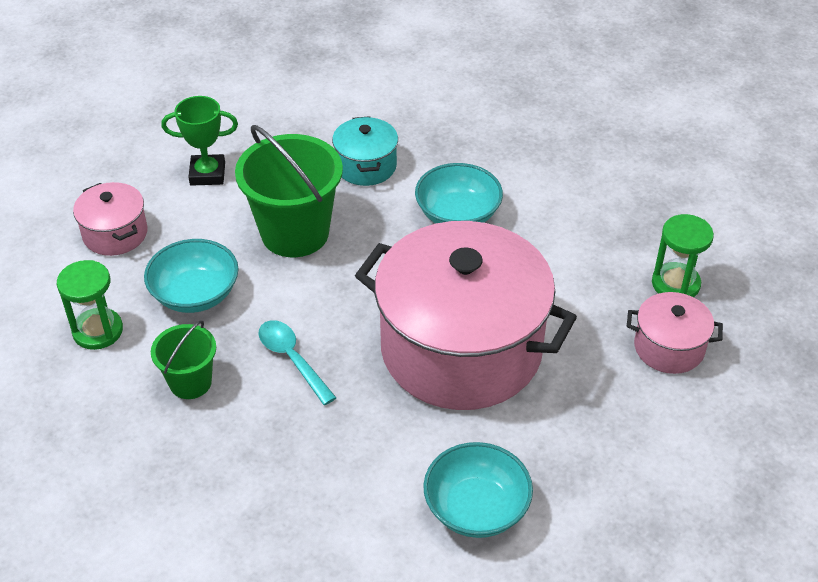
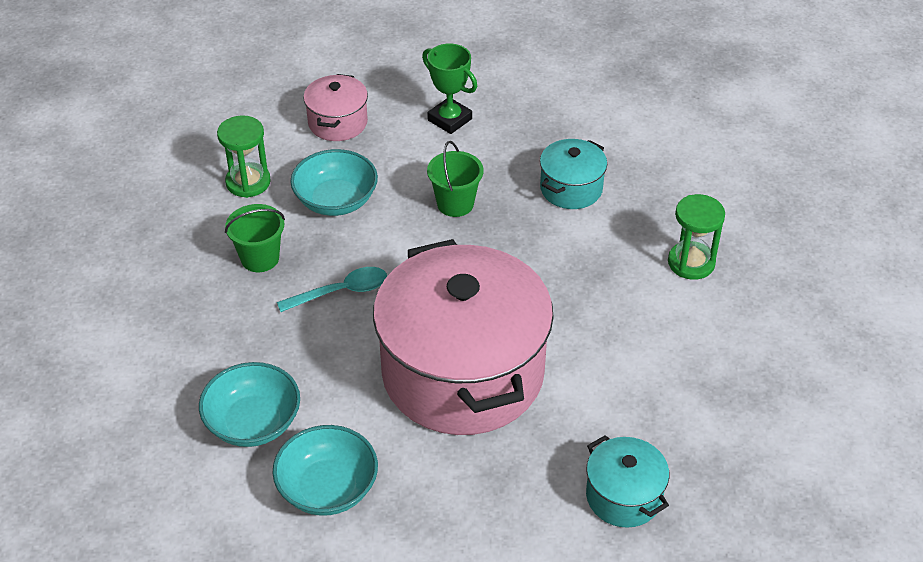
camera: 45 degrees right, 0 degrees up
green bucket [235,125,343,257] -> green bucket [427,141,483,217], size x0.55
turquoise spoon [258,320,336,405] -> turquoise spoon turned 60 degrees clockwise [277,267,387,312]
turquoise bowl [415,163,503,224] -> turquoise bowl moved to [199,362,300,447]
pink pot [627,292,723,374] -> turquoise pot [586,435,669,528]
green hourglass [652,214,714,297] -> green hourglass moved to [668,194,725,280]

